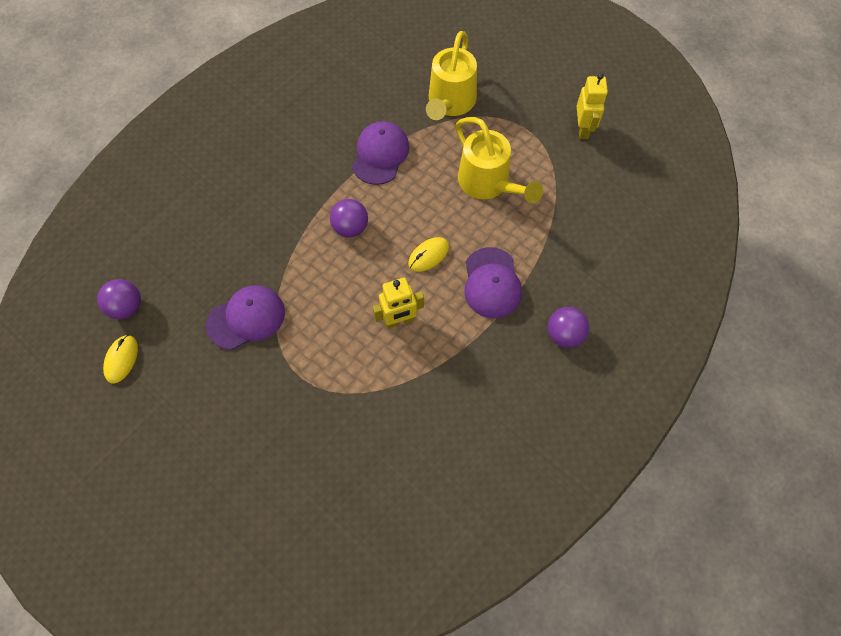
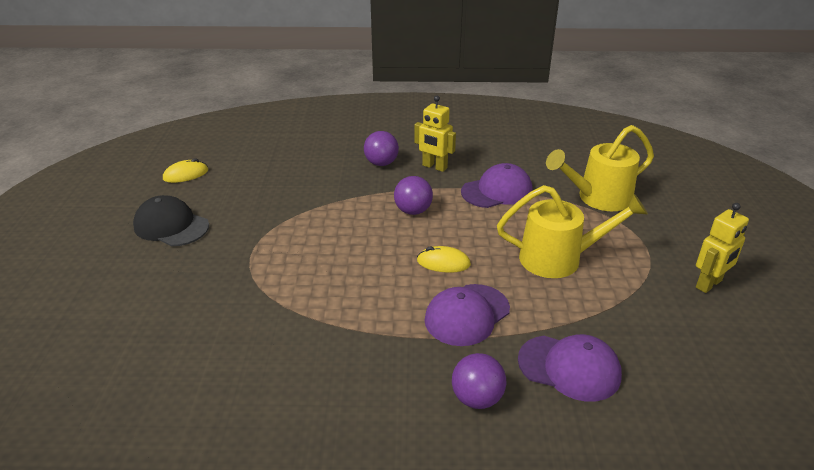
camera: 50 degrees right, 30 degrees down
purple ball [97,279,141,319] -> purple ball moved to [364,131,399,166]
purple cap [206,285,285,350] -> purple cap moved to [518,334,622,402]
yellow robot [373,278,424,329] -> yellow robot moved to [414,96,456,172]
yellow watering can [455,117,543,203] -> yellow watering can turned 105 degrees counterclockwise [497,185,648,278]
none -> black cap [133,195,209,246]

